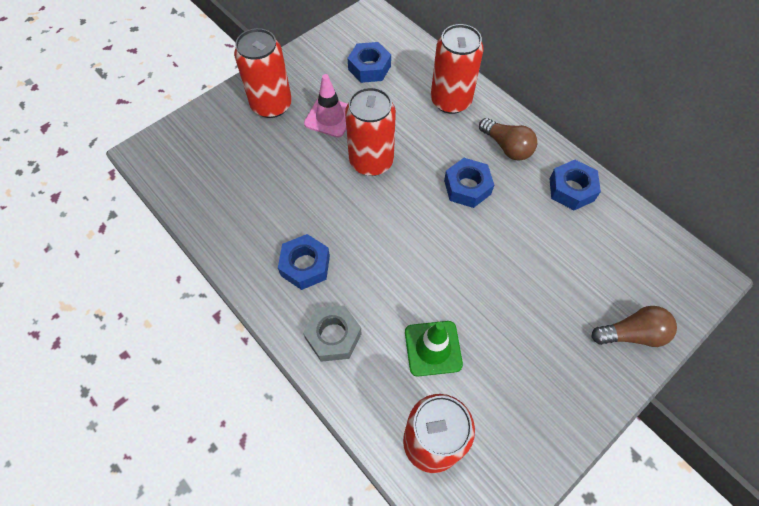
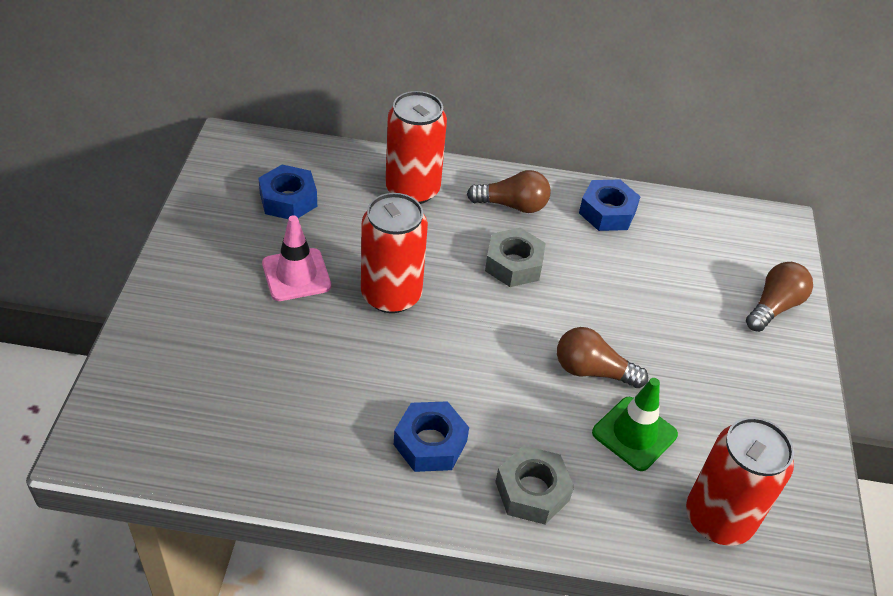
camera: 45 degrees left, 15 degrees down
red can [234,28,292,118] -> none
blue nut [444,158,494,208] -> grey nut [485,228,546,287]
none -> brown light bulb [557,327,648,388]

